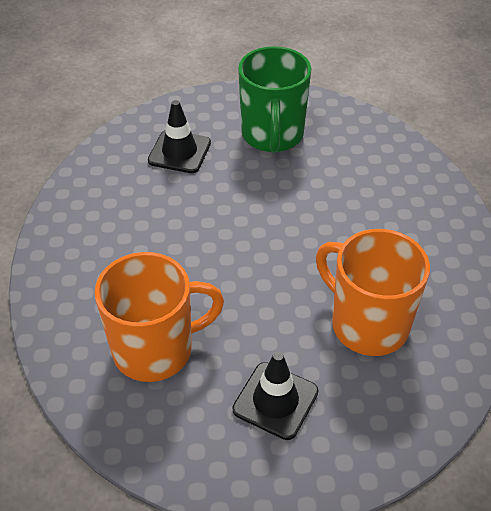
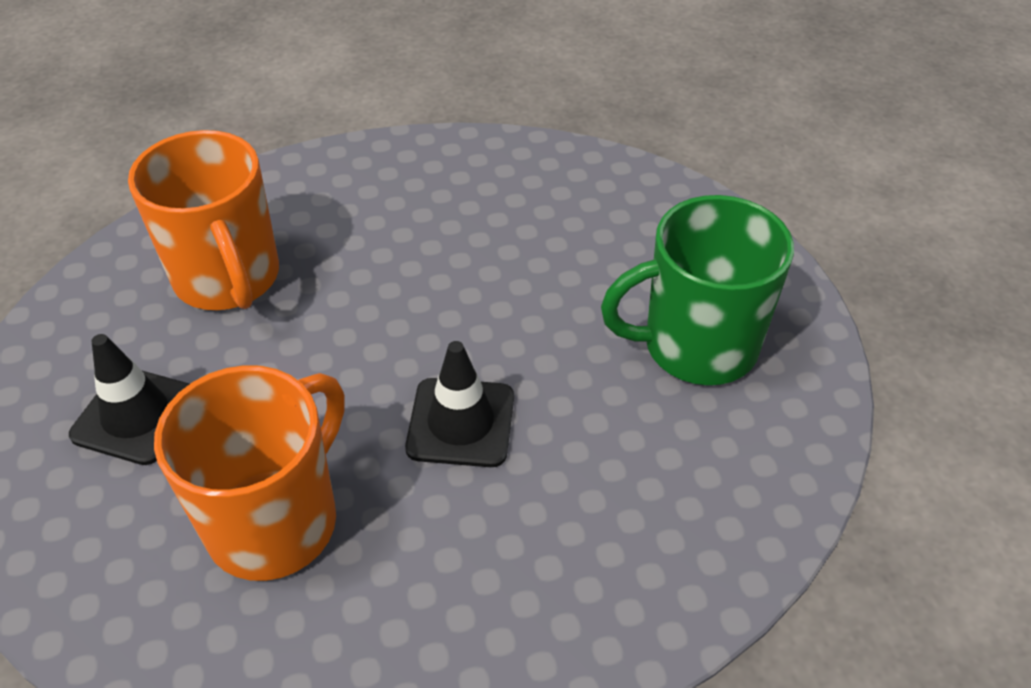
camera: 80 degrees right, 0 degrees up
black traffic cone [148,100,211,173] -> black traffic cone moved to [405,341,514,467]

